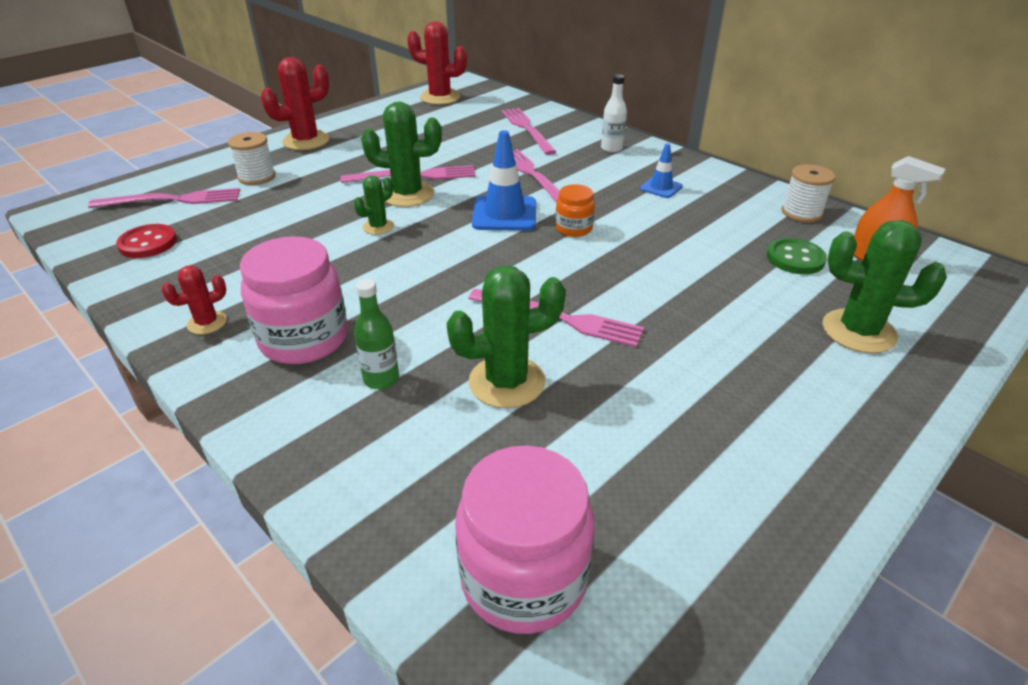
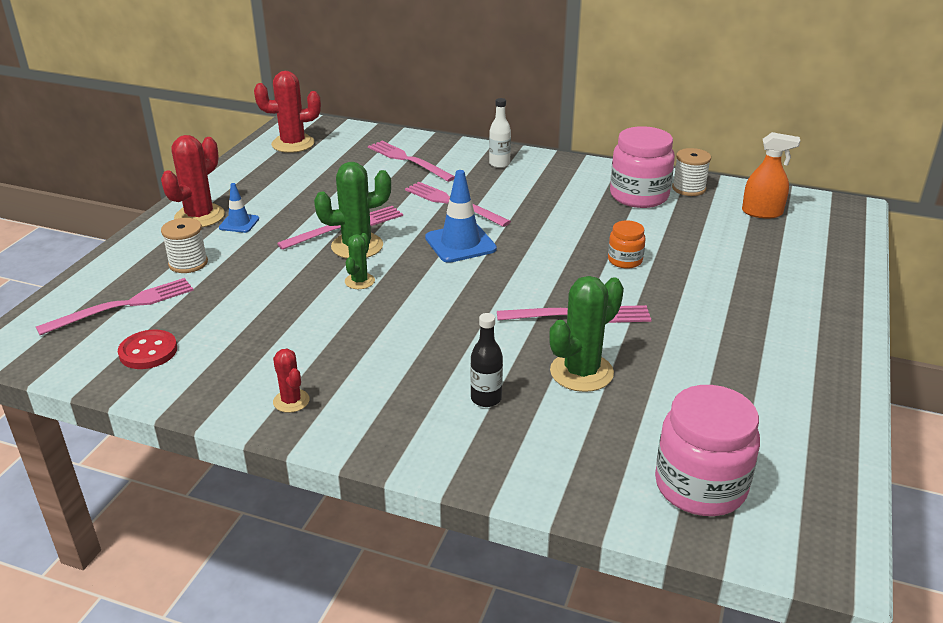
camera: 25 degrees left, 5 degrees down
red cactus [162,265,227,334] -> red cactus turned 60 degrees counterclockwise [273,348,310,413]
pink jar [240,236,348,364] -> pink jar moved to [610,126,675,208]
green bottle [354,279,399,389] -> black bottle [470,313,503,407]
orange jar [555,184,595,237] -> orange jar moved to [608,220,646,269]
blue traffic cone [640,143,683,198] -> blue traffic cone moved to [219,183,259,233]
green button [767,238,827,274] -> none
green cactus [822,220,947,353] -> none

